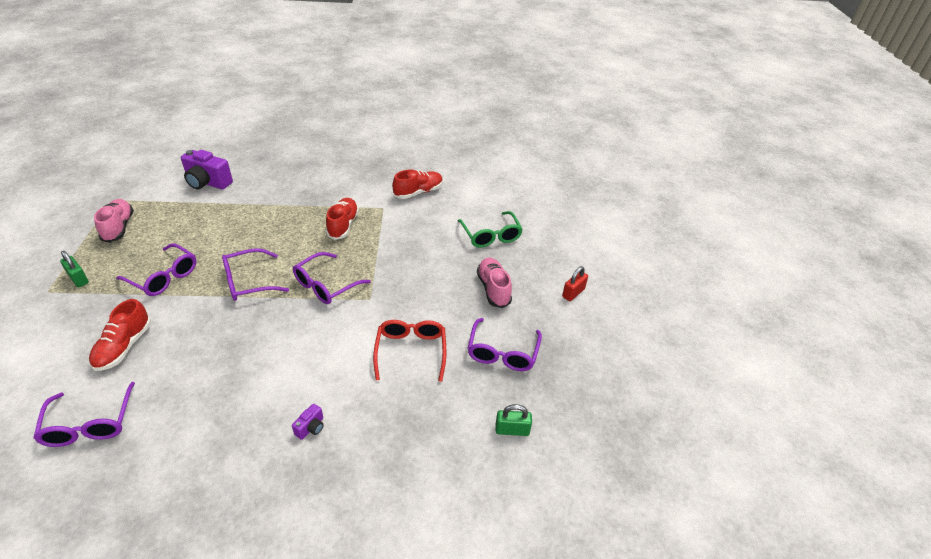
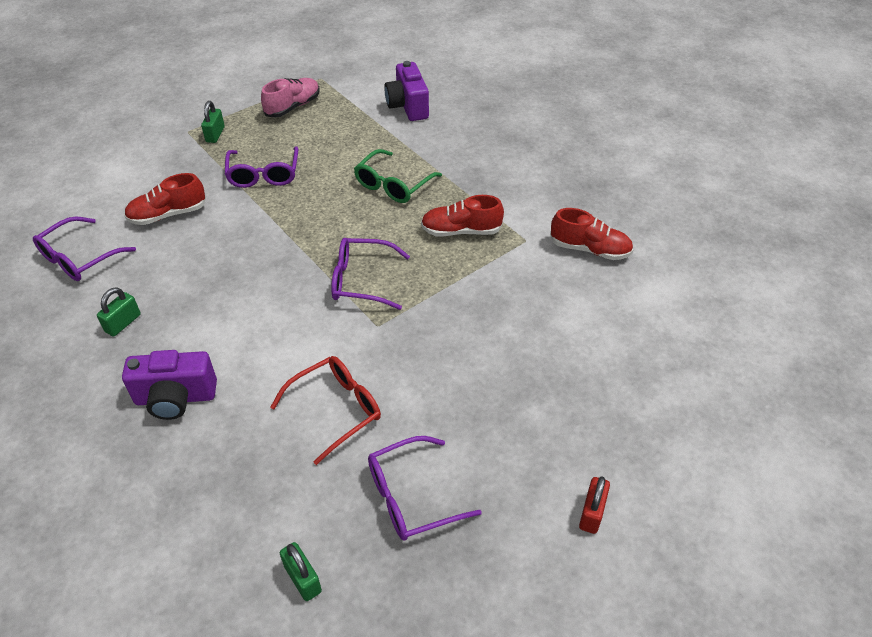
camera: 55 degrees right, 5 degrees up
purple glasses [222,248,289,301] -> none
purple camera [292,404,324,440] -> purple camera [122,350,217,420], size x2.15
red shoe [326,198,359,240] -> red shoe turned 150 degrees counterclockwise [421,195,504,237]
green glasses [458,211,523,248] -> green glasses moved to [354,149,442,203]
pink shoe [477,258,512,308] -> none
red padlock [562,266,588,301] -> red padlock turned 75 degrees counterclockwise [579,476,610,534]
none -> green padlock [97,287,141,337]

